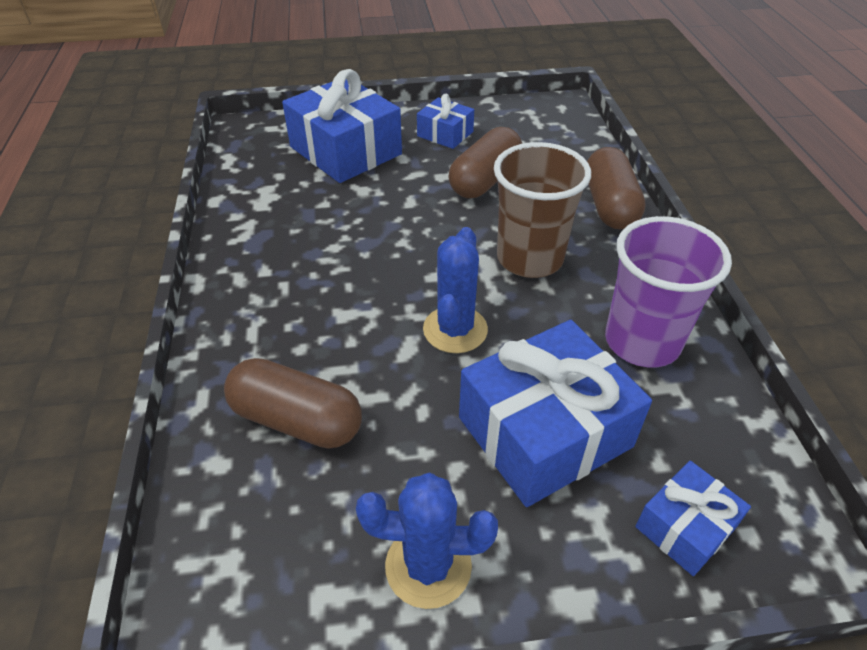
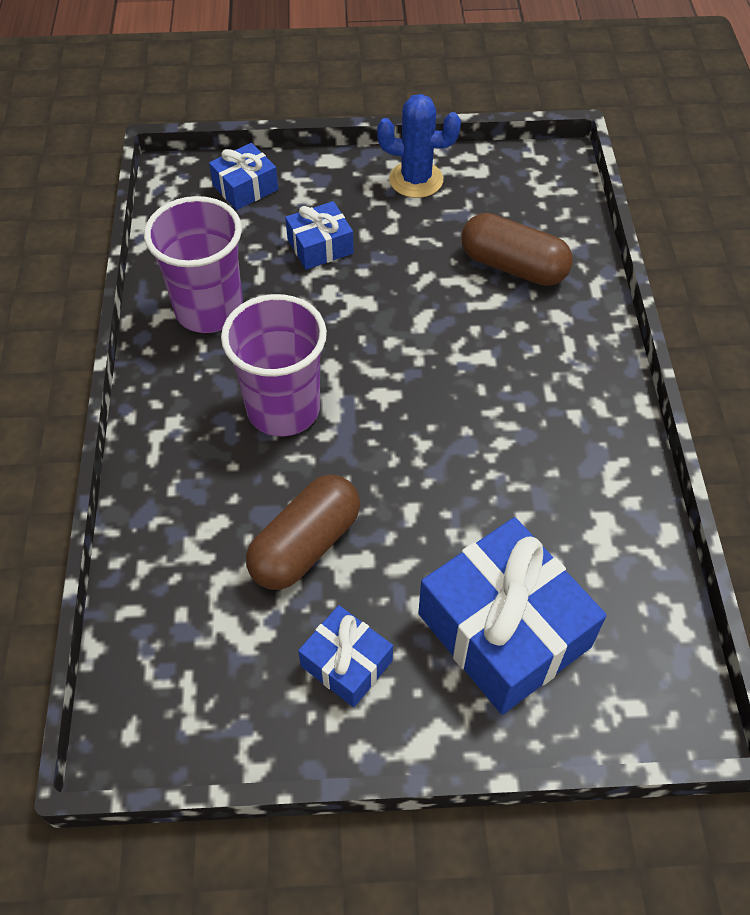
camera: 175 degrees left, 10 degrees up
blue cactus [423,227,488,353] -> none
blue gift [459,320,652,507] -> blue gift [285,201,354,270], size x0.52
brown cup [494,142,591,278] -> purple cup [221,294,327,436]
brown capsule [587,147,646,229] -> none

